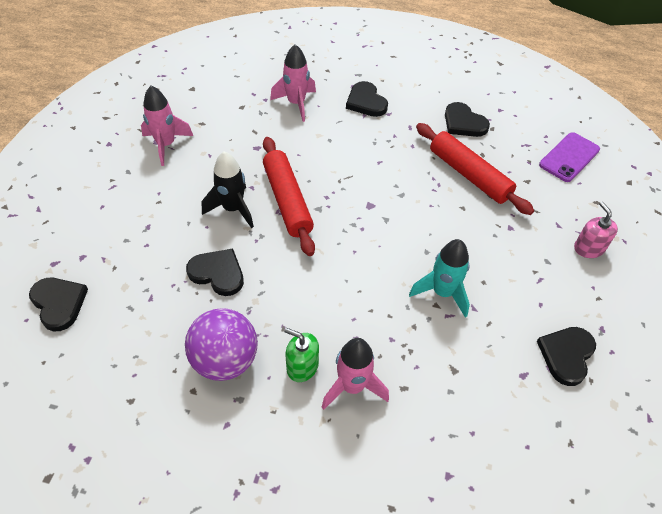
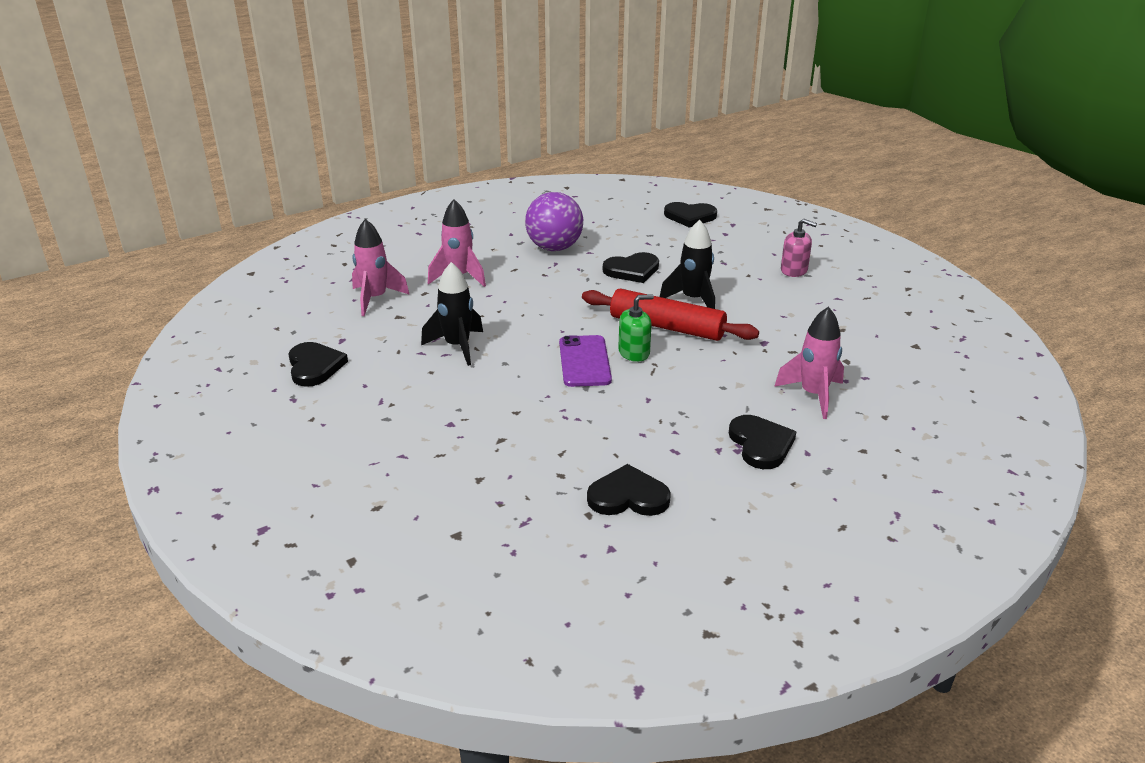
camera: 135 degrees right, 20 degrees down
pink rocket [141,86,193,166] -> pink rocket moved to [352,219,410,316]
green soap dispenser [284,328,319,382] -> green soap dispenser moved to [618,294,654,362]
black heart [346,81,388,117] -> black heart turned 60 degrees clockwise [729,415,796,469]
turquoise rocket [409,239,470,318] -> black rocket [421,262,483,366]
red rolling pin [416,123,534,215] -> none
purple phone [539,132,600,182] -> purple phone moved to [559,335,612,387]
pink soap dispenser [574,202,618,258] -> pink soap dispenser moved to [781,219,817,277]

